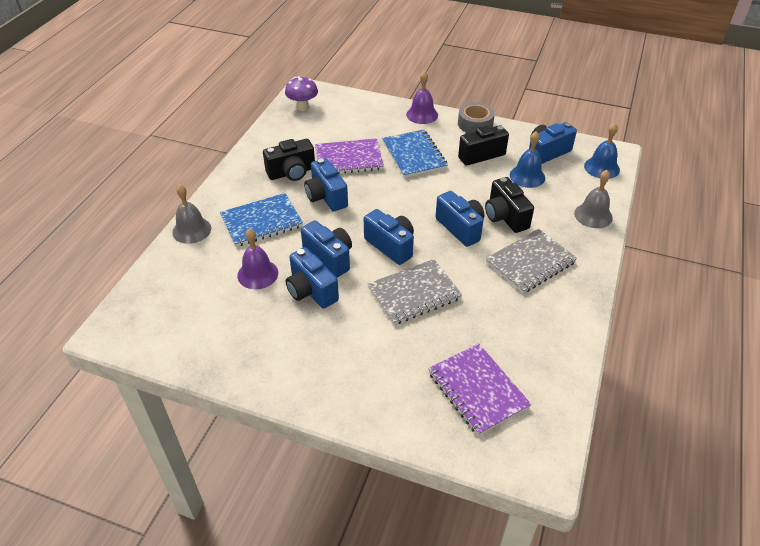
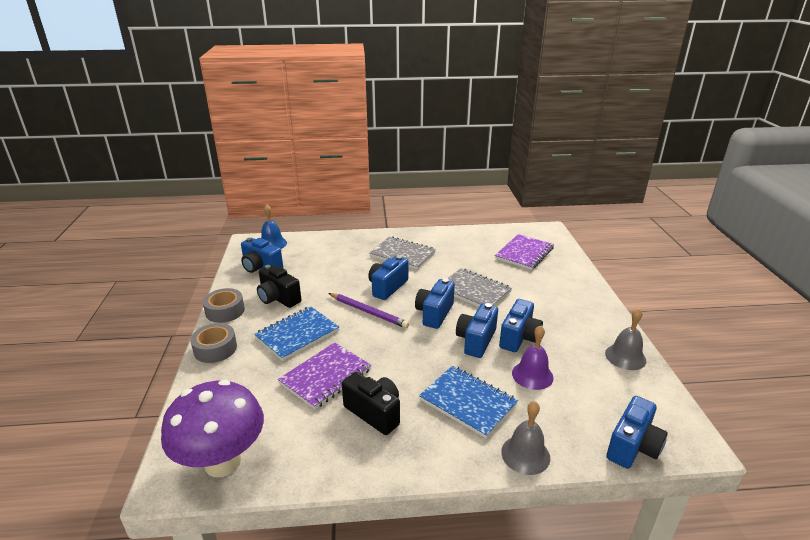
camera: 115 degrees left, 15 degrees down
purple mushroom [285,76,318,111] -> purple mushroom [161,380,264,477], size x1.85
blue camera [304,158,348,211] -> blue camera moved to [606,396,668,469]
purple notebook [315,138,384,174] -> purple notebook turned 75 degrees clockwise [278,342,371,409]
purple bell [406,71,438,124] -> grey tape [190,323,237,363]
black camera [485,177,534,233] -> none
blue bell [510,131,545,188] -> none
grey bell [574,170,613,228] -> grey bell moved to [605,308,646,370]
none -> purple pencil [328,293,409,328]

